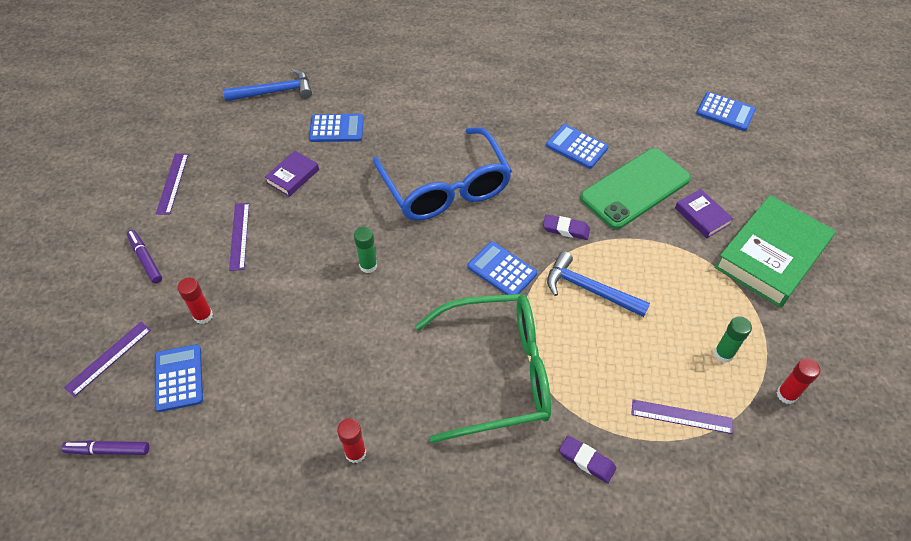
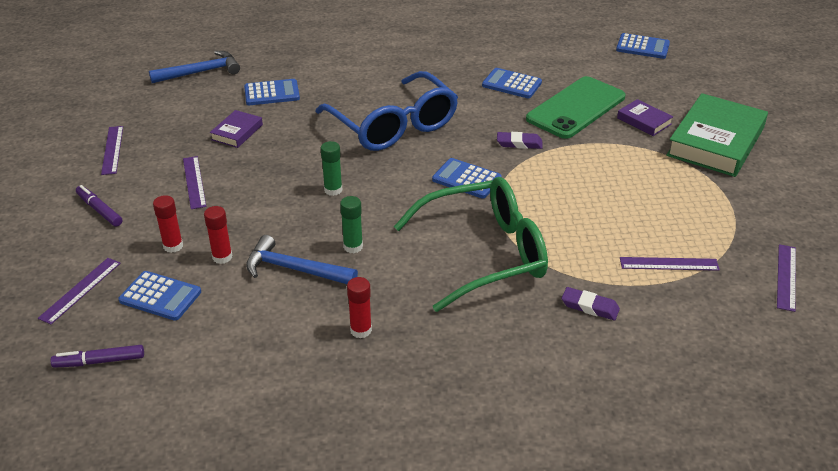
camera: 10 degrees left, 15 degrees down
blue calculator [155,344,203,412] -> blue calculator turned 135 degrees clockwise [118,271,201,321]
blue hammer [547,251,650,317] -> blue hammer moved to [246,235,358,284]
green glue stick [714,316,752,363] -> green glue stick moved to [340,196,363,253]
red glue stick [777,358,820,404] -> red glue stick moved to [204,206,232,264]
none -> purple ruler [777,244,796,312]

